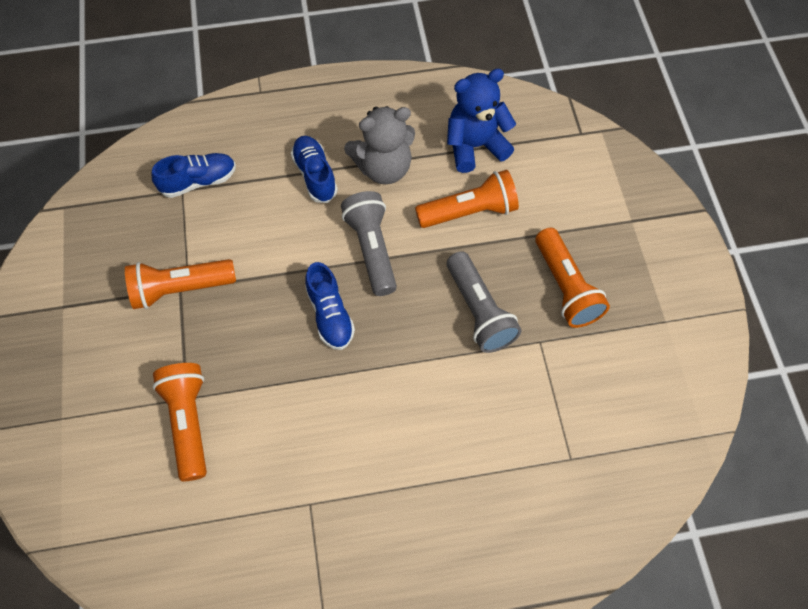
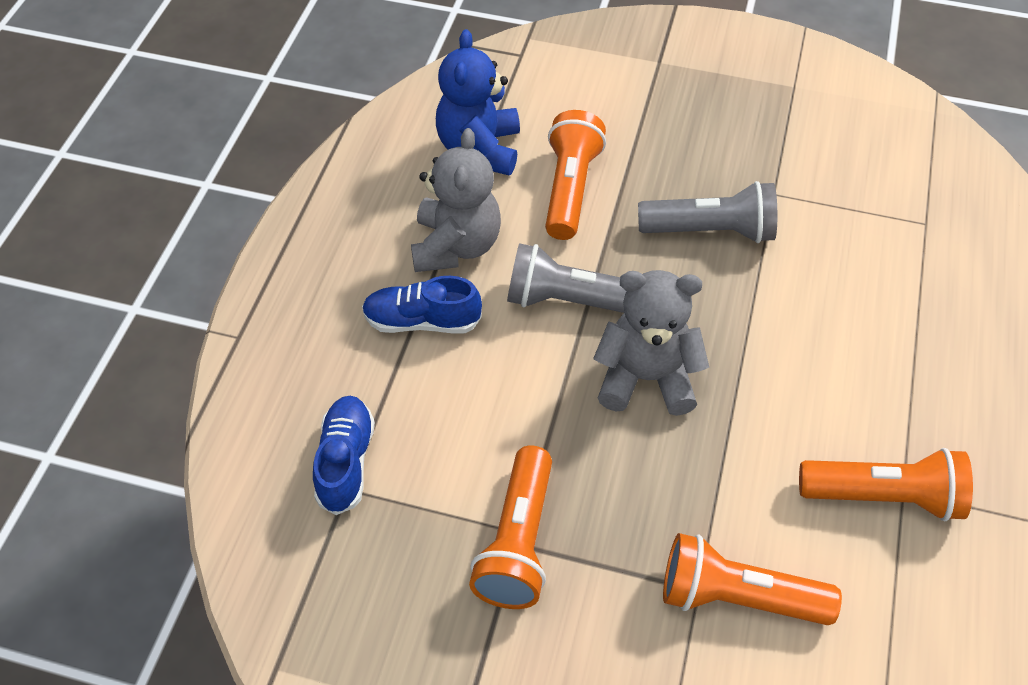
camera: 65 degrees left, 10 degrees down
blue shoe [305,262,355,350] -> grey teddy bear [593,270,709,416]
orange flashlight [536,228,610,328] -> orange flashlight moved to [799,448,973,521]

